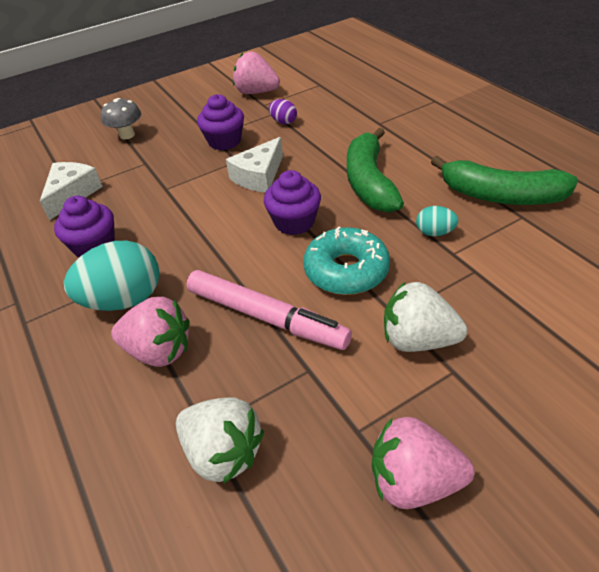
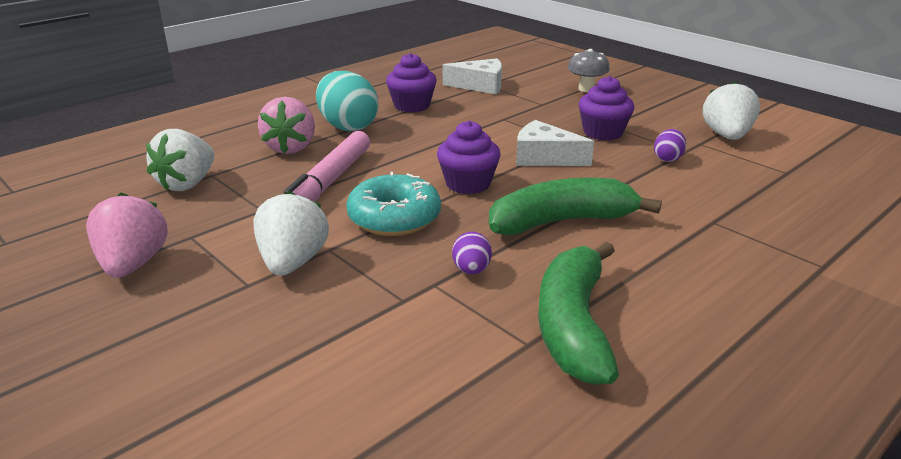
camera: 75 degrees right, 15 degrees down
pink strawberry [233,52,280,94] -> white strawberry [703,81,760,140]
turquoise egg [416,206,459,236] -> purple egg [452,232,492,275]

